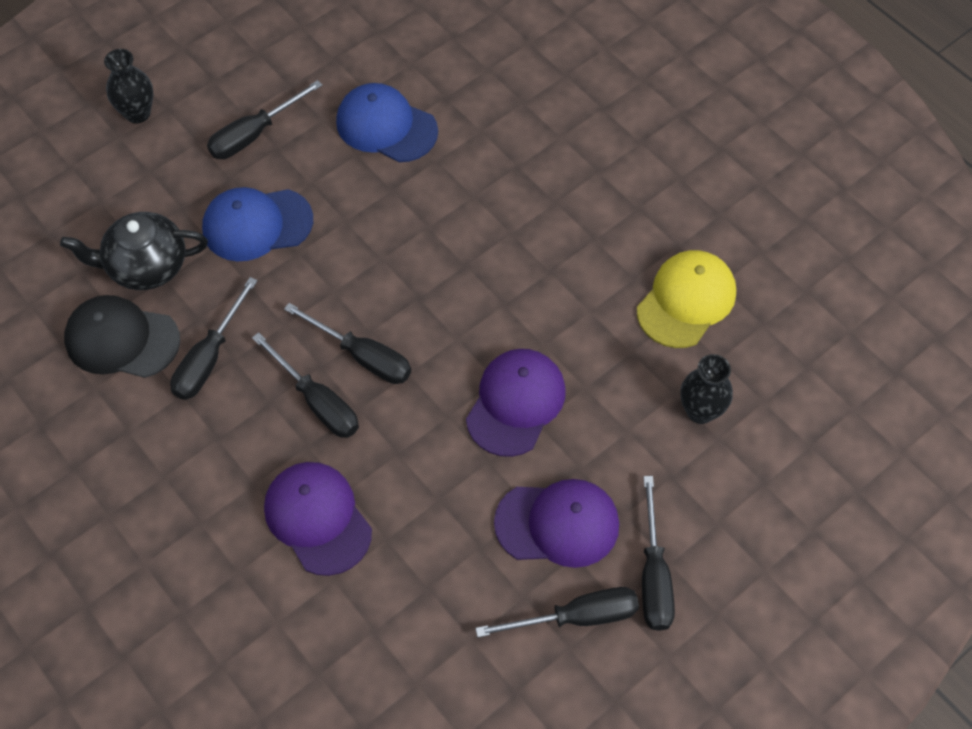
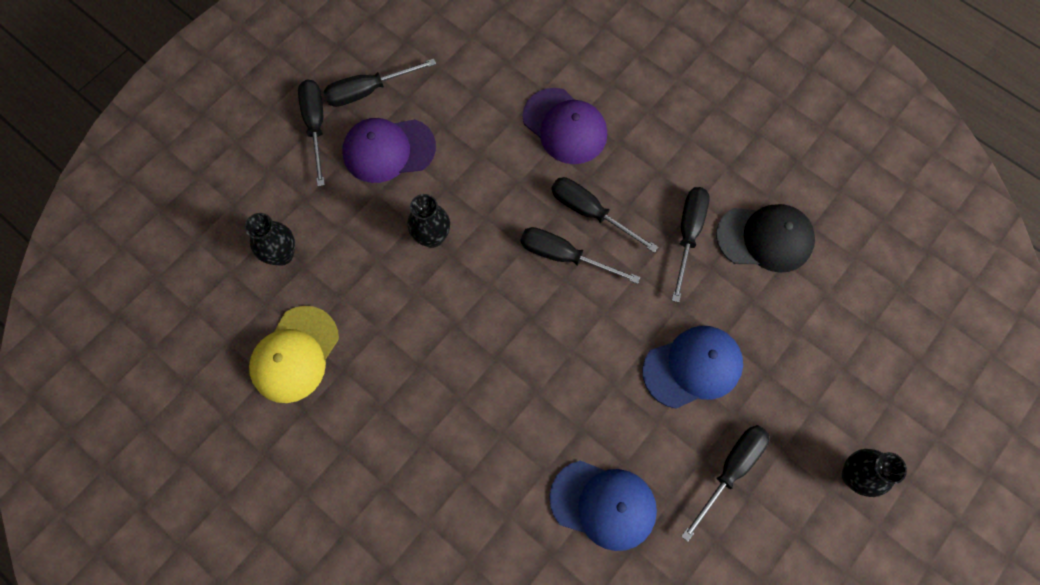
camera: 170 degrees right, 10 degrees up
black teapot [60,212,208,290] -> none
purple cap [466,349,566,457] -> black vase [407,194,450,248]

